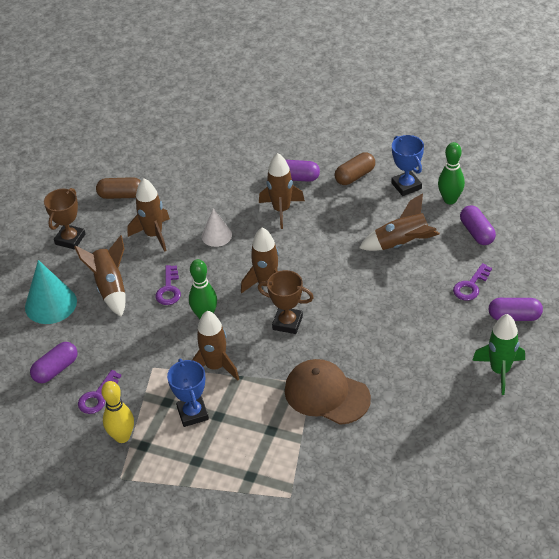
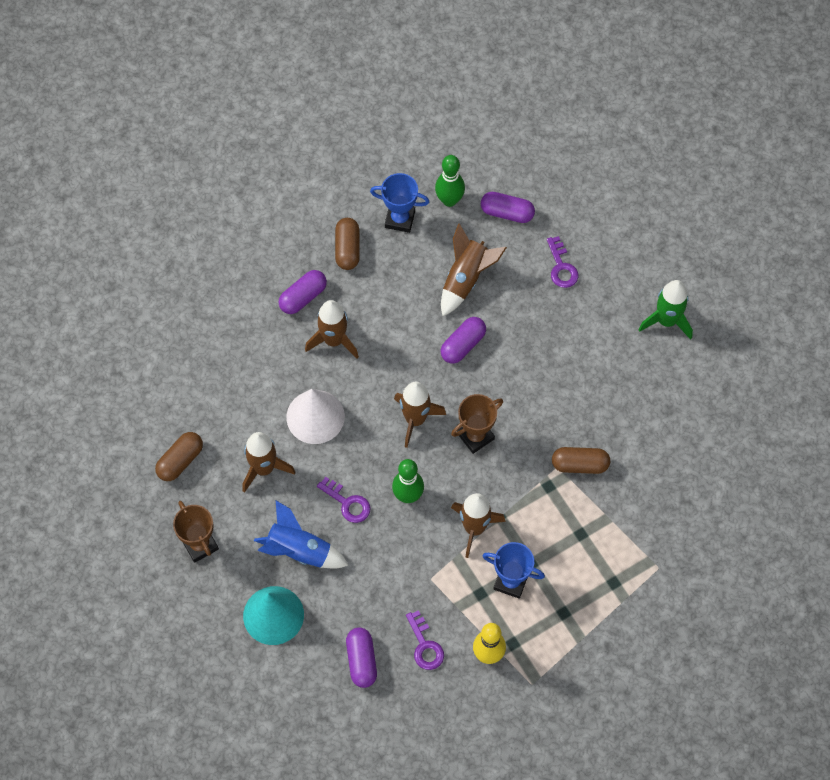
camera: 55 degrees left, 20 degrees up
brown rocket [74,235,125,317] -> blue rocket [254,501,349,569]
white cone [202,208,232,247] -> white cone [286,389,345,444], size x1.62
brown cap [285,359,371,425] -> brown capsule [552,447,610,474]
purple capsule [489,298,543,321] -> purple capsule moved to [441,317,486,364]

